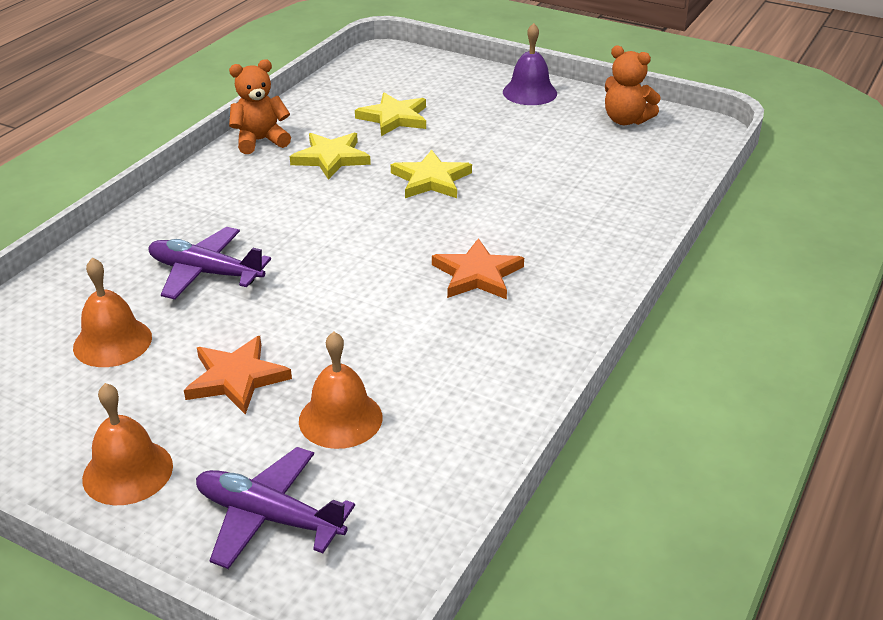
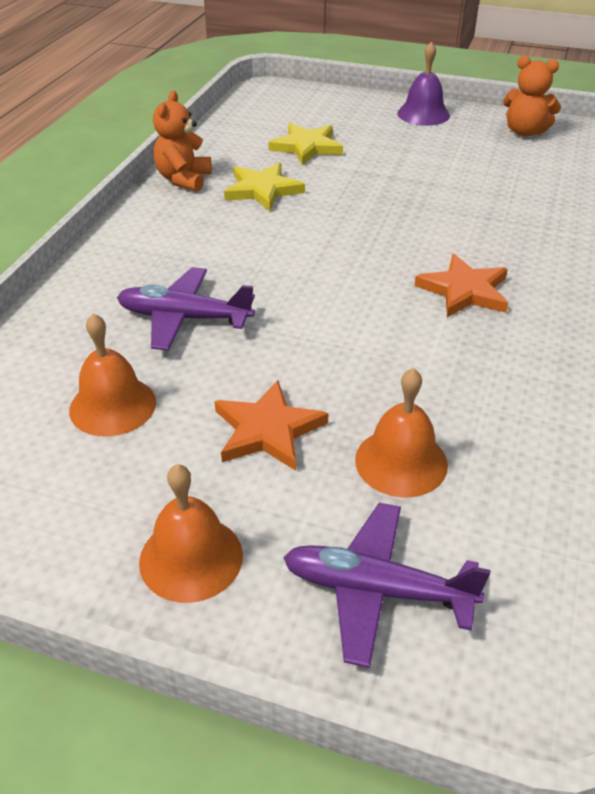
camera: 10 degrees left, 5 degrees up
orange teddy bear [229,59,291,154] -> orange teddy bear turned 45 degrees counterclockwise [153,91,212,192]
yellow star [391,149,472,198] -> none

